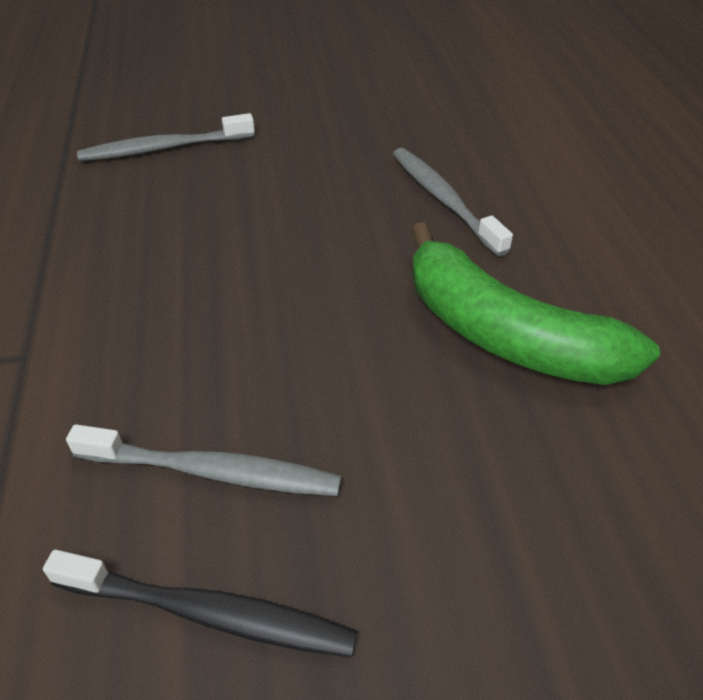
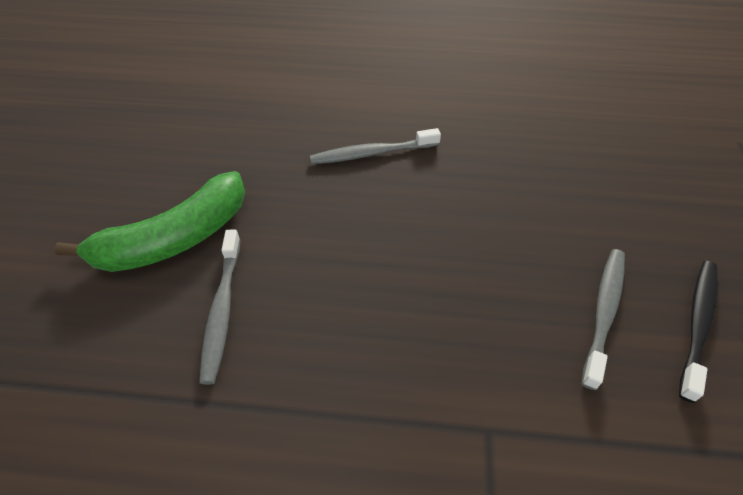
camera: 75 degrees left, 5 degrees up
green banana [411,222,660,385] -> green banana moved to [54,171,245,272]

